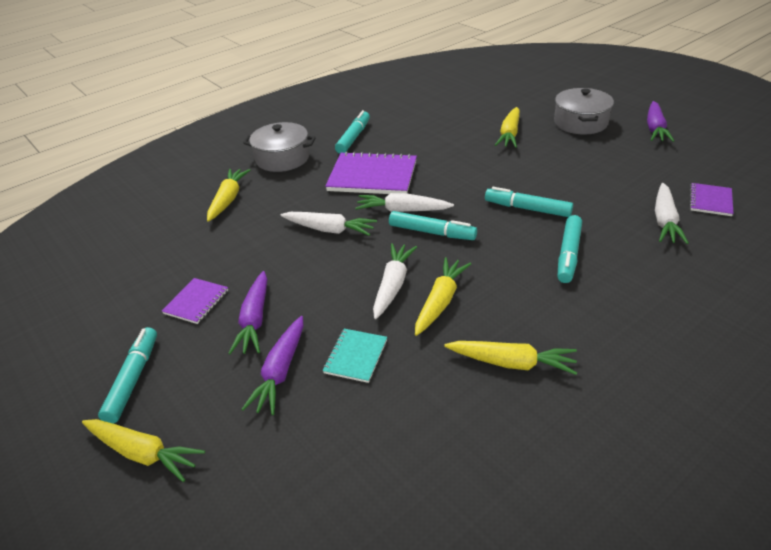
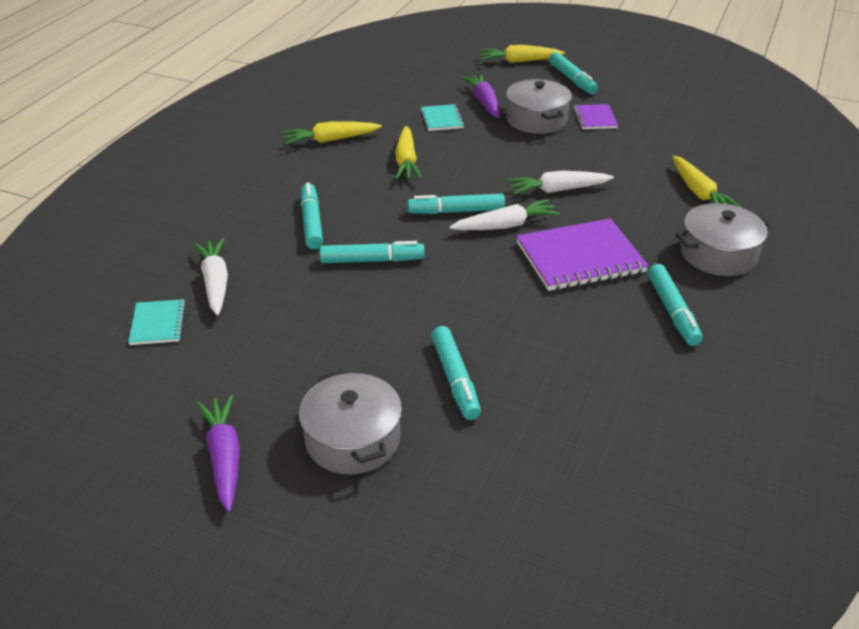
camera: 150 degrees right, 0 degrees up
purple carrot [228,271,267,354] -> grey pot [506,79,572,134]
white carrot [373,243,417,319] -> none
yellow carrot [495,107,520,148] -> turquoise marker [431,326,481,420]
purple notebook [689,183,734,216] -> turquoise notebook [128,299,186,345]

